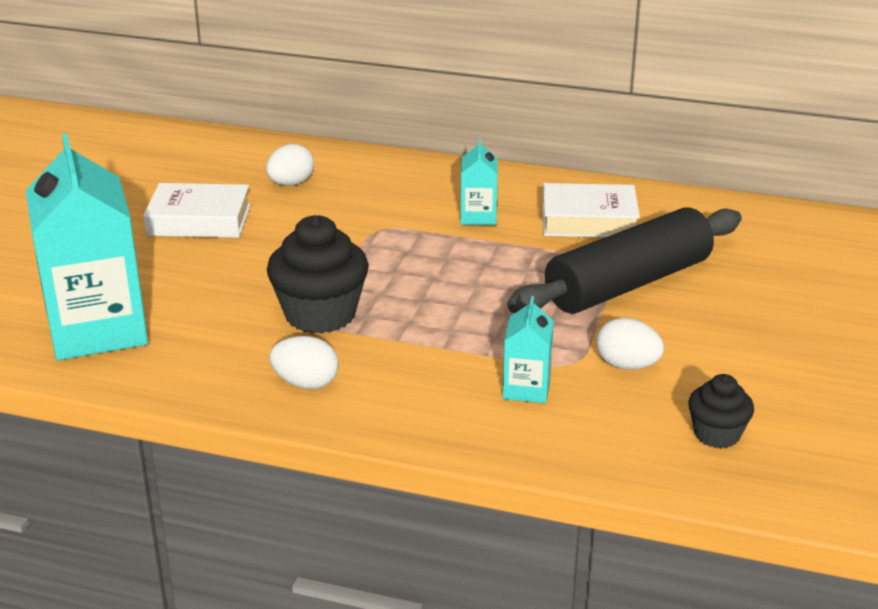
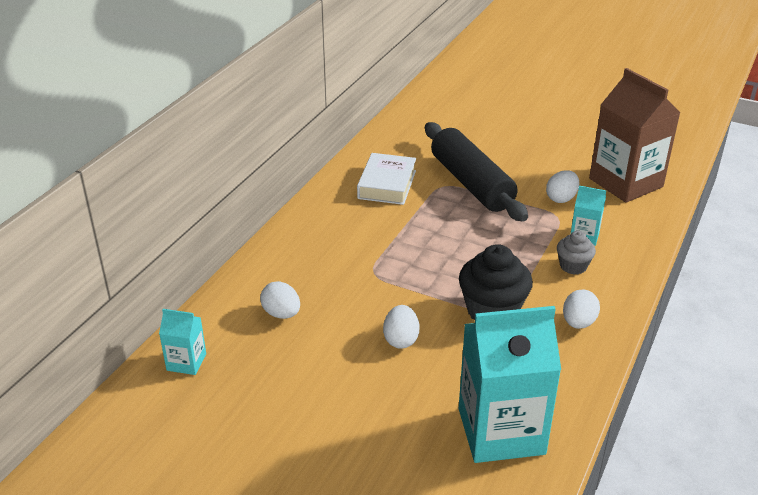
camera: 80 degrees left, 5 degrees up
white book [143,183,251,238] -> none
turquoise carton [460,138,498,225] -> turquoise carton moved to [159,309,206,375]
black cupcake [688,374,754,448] -> brown carton [589,68,681,203]
none -> white egg [383,305,420,349]
none -> grey cupcake [557,231,596,275]

